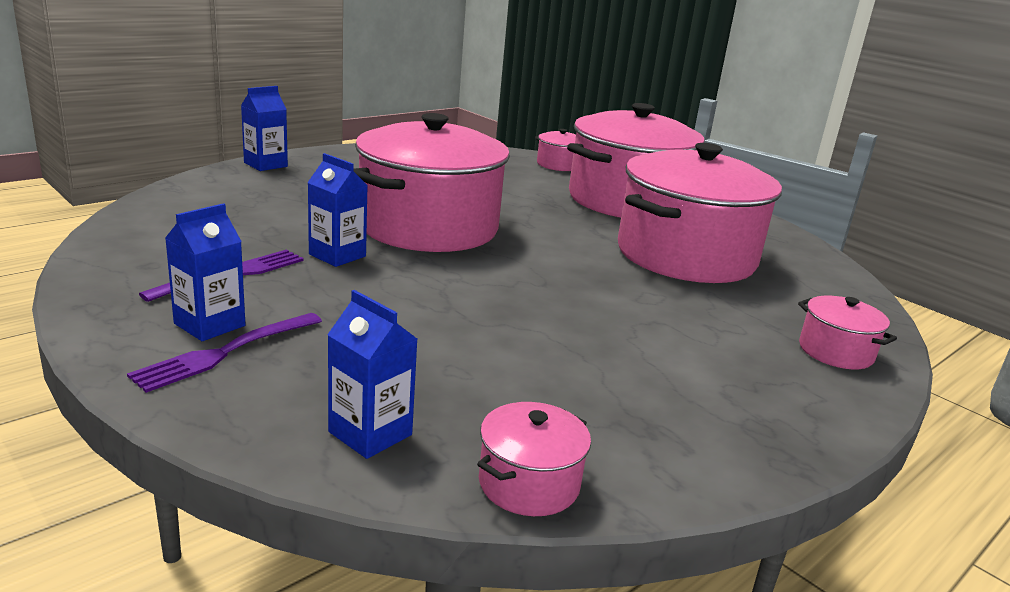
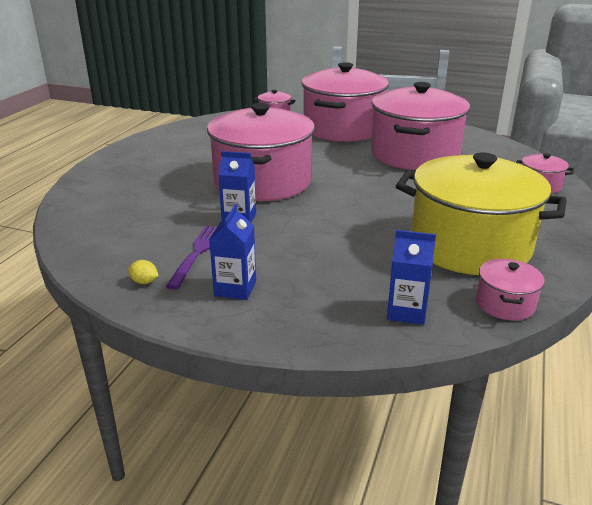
camera: 25 degrees left, 5 degrees up
purple fork [127,313,322,393] -> none
blue carton [241,86,288,171] -> none
none -> yellow lemon [128,260,159,284]
none -> yellow pot [396,152,567,275]

